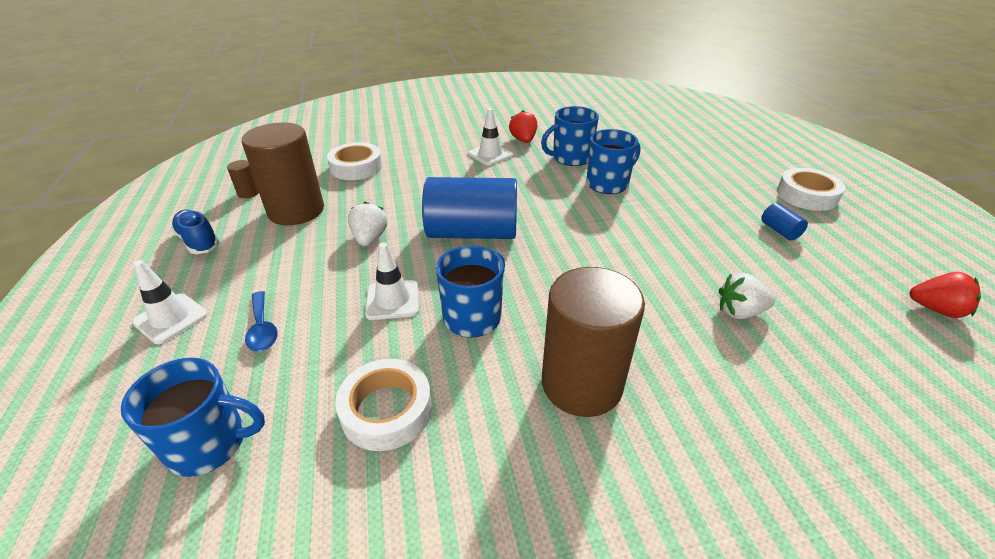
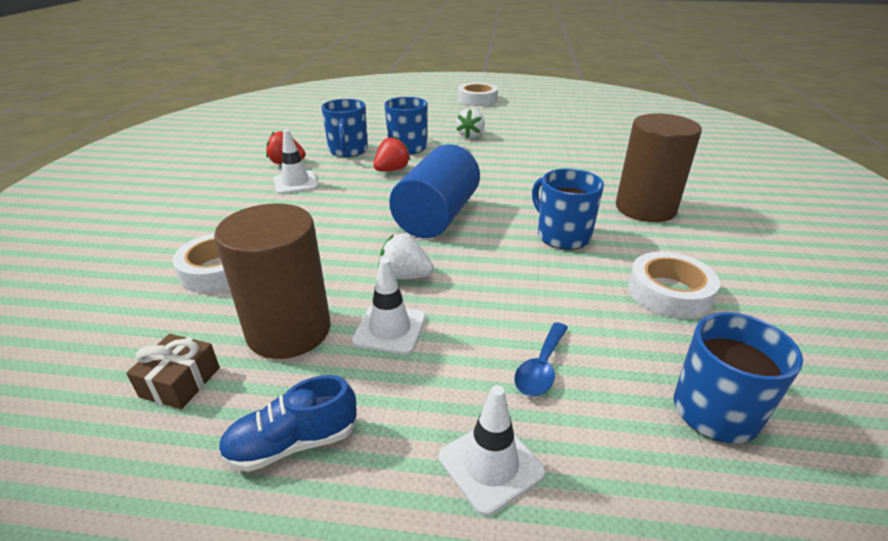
camera: 70 degrees left, 5 degrees down
brown cylinder [227,160,259,198] -> brown gift [126,334,220,409]
blue spoon [245,291,278,351] -> blue spoon turned 120 degrees clockwise [515,322,568,396]
white traffic cone [365,243,419,320] -> white traffic cone moved to [352,258,426,355]
white strawberry [719,273,775,319] -> white strawberry moved to [456,108,485,138]
blue cylinder [761,203,808,241] -> none
red strawberry [910,272,981,318] -> red strawberry moved to [374,136,410,171]

